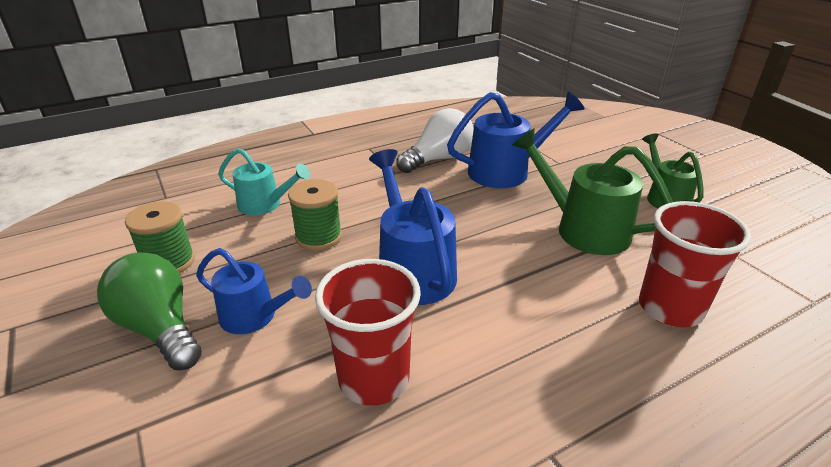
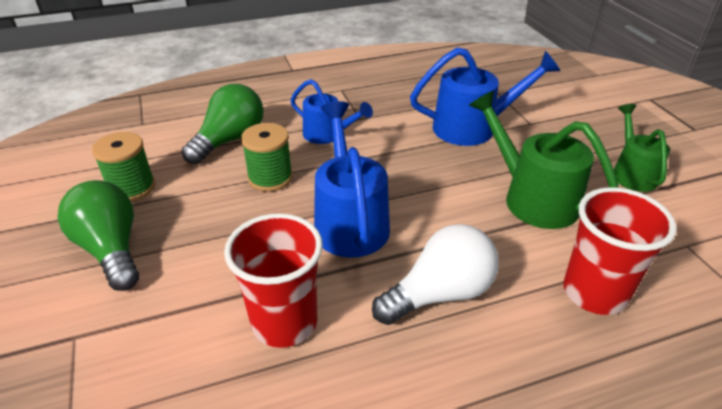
camera: 10 degrees right, 5 degrees up
blue watering can [196,248,312,334] -> blue watering can moved to [290,79,373,144]
turquoise watering can [218,148,310,215] -> green light bulb [182,84,263,164]
white light bulb [396,108,474,173] -> white light bulb moved to [372,224,499,325]

